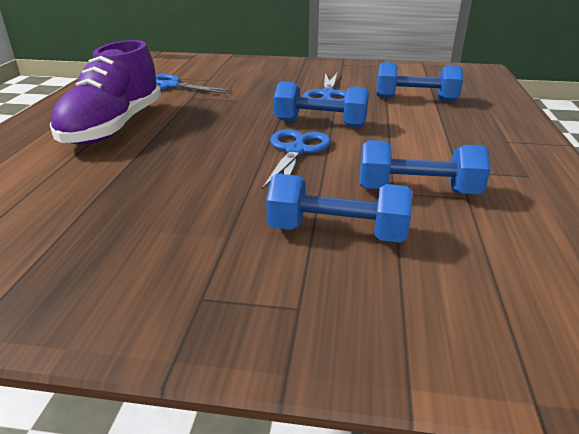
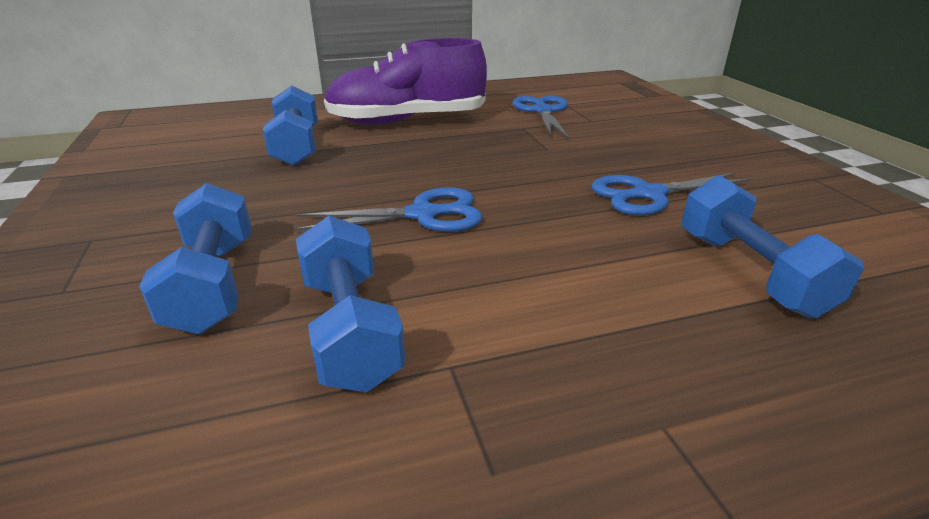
camera: 65 degrees right, 0 degrees up
blue dumbbell [274,81,369,127] -> blue dumbbell moved to [263,86,318,166]

